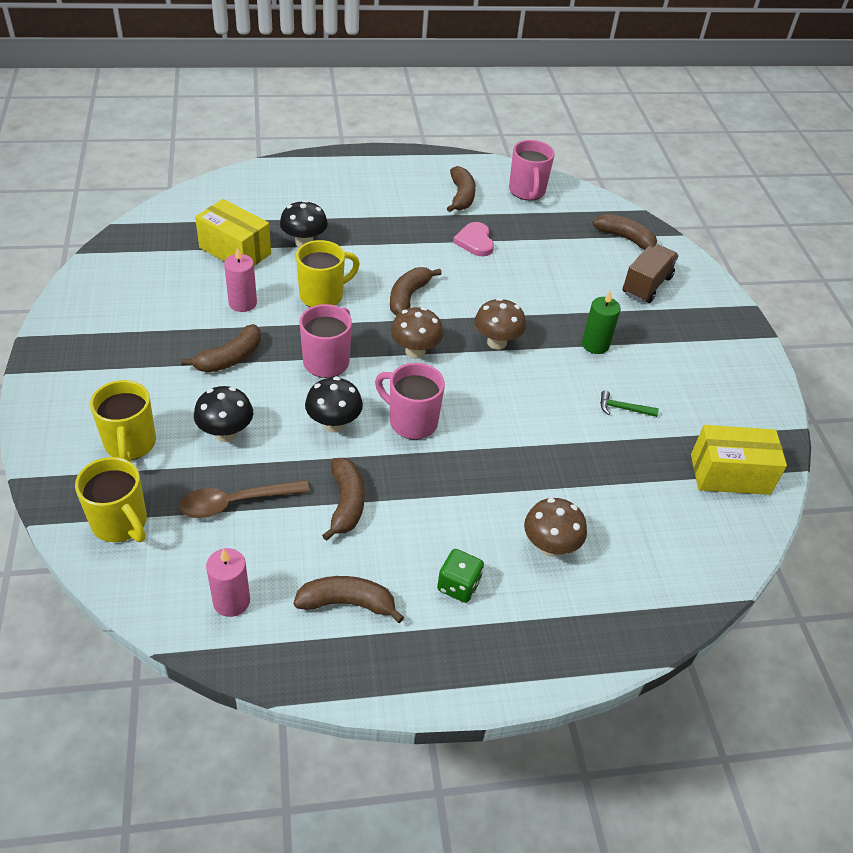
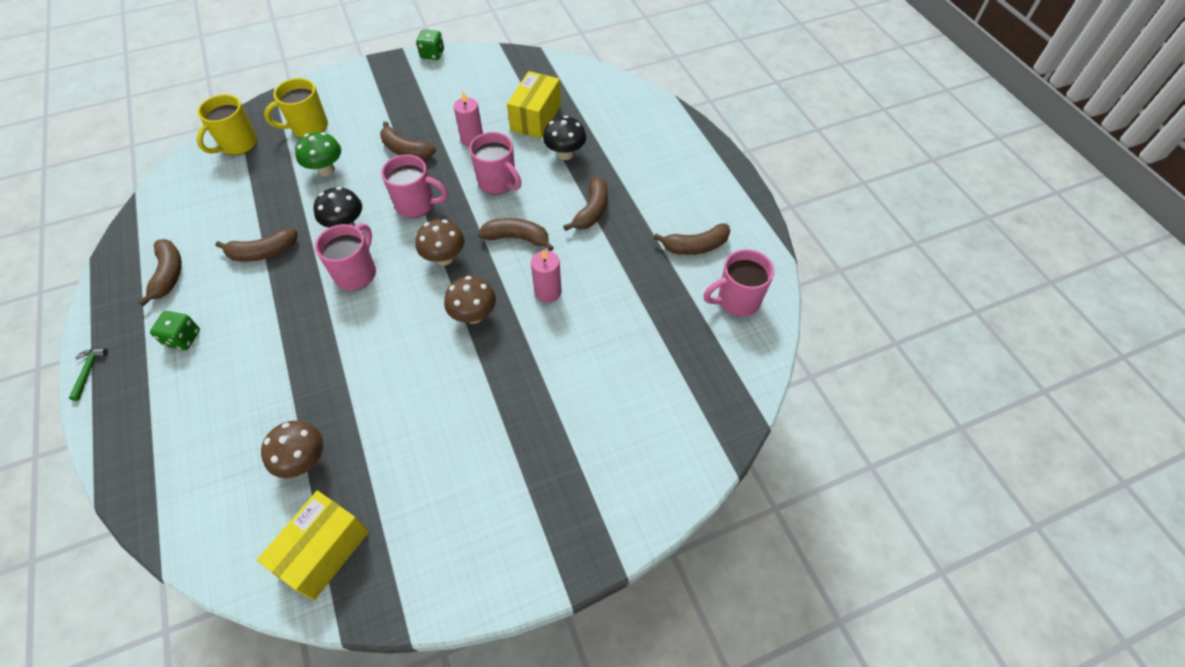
camera: 80 degrees right, 10 degrees up
brown spoon [179,480,310,518] -> none
black mushroom [194,386,253,442] -> green mushroom [295,132,341,176]
pink candle [206,548,250,617] -> pink candle moved to [531,250,562,303]
yellow mug [296,240,360,307] -> pink mug [469,132,522,195]
pink heart [453,222,494,256] -> none
brown mushroom [524,498,587,557] -> brown mushroom moved to [261,421,323,478]
green candle [582,291,621,354] -> none
brown banana [593,214,657,249] -> brown banana moved to [563,177,608,231]
green hammer [600,390,659,417] -> green hammer moved to [69,348,108,401]
brown truck [622,244,679,303] -> none
yellow box [691,425,787,495] -> yellow box turned 45 degrees clockwise [257,491,369,600]
none -> green dice [416,30,444,60]

